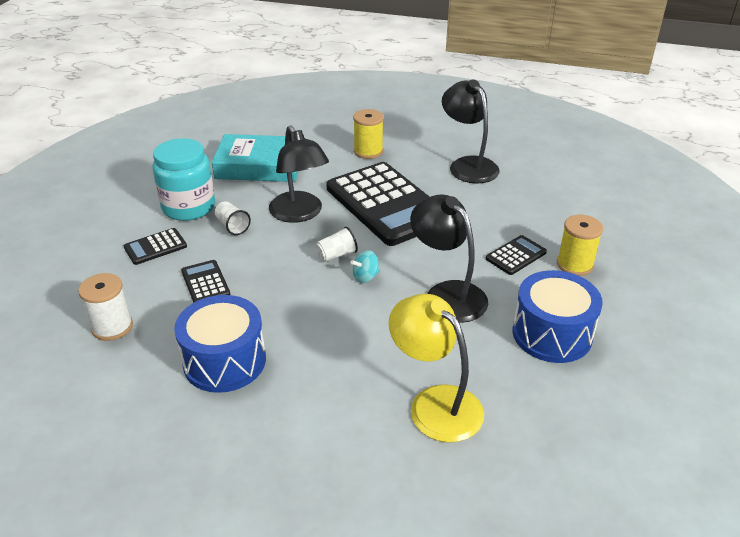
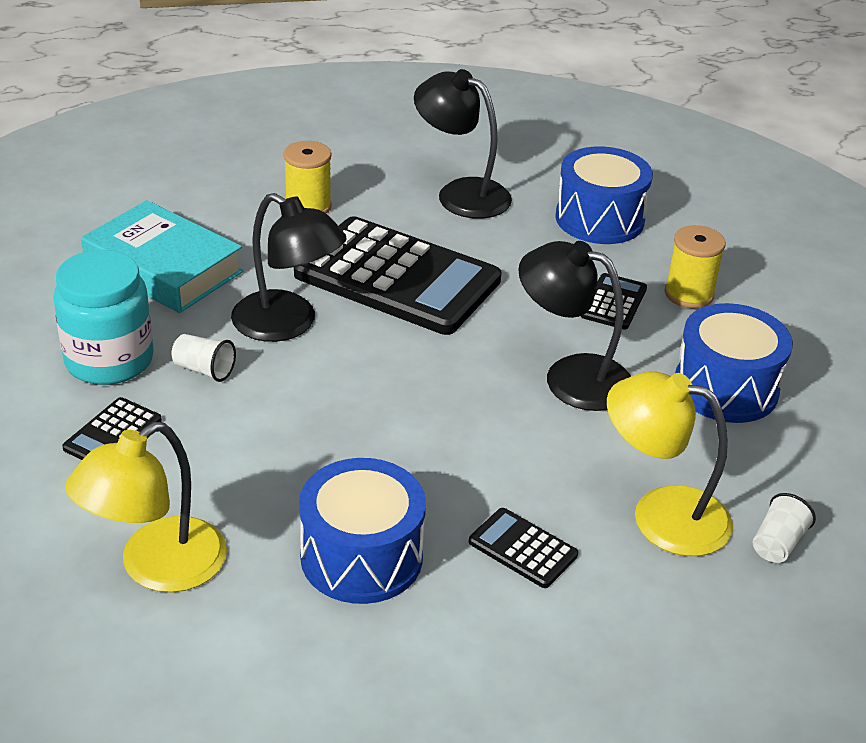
camera: 30 degrees left, 0 degrees up
white spool [78,273,133,341] -> yellow lamp [65,422,227,592]
black calculator [181,260,231,303] -> black calculator moved to [469,508,578,588]
turquoise book [212,134,299,182] -> turquoise book turned 60 degrees clockwise [81,200,243,313]
white cup [316,227,358,262] -> white cup moved to [753,493,816,563]
turquoise spinning top [350,250,380,283] -> none
none -> blue drum [555,146,653,244]

